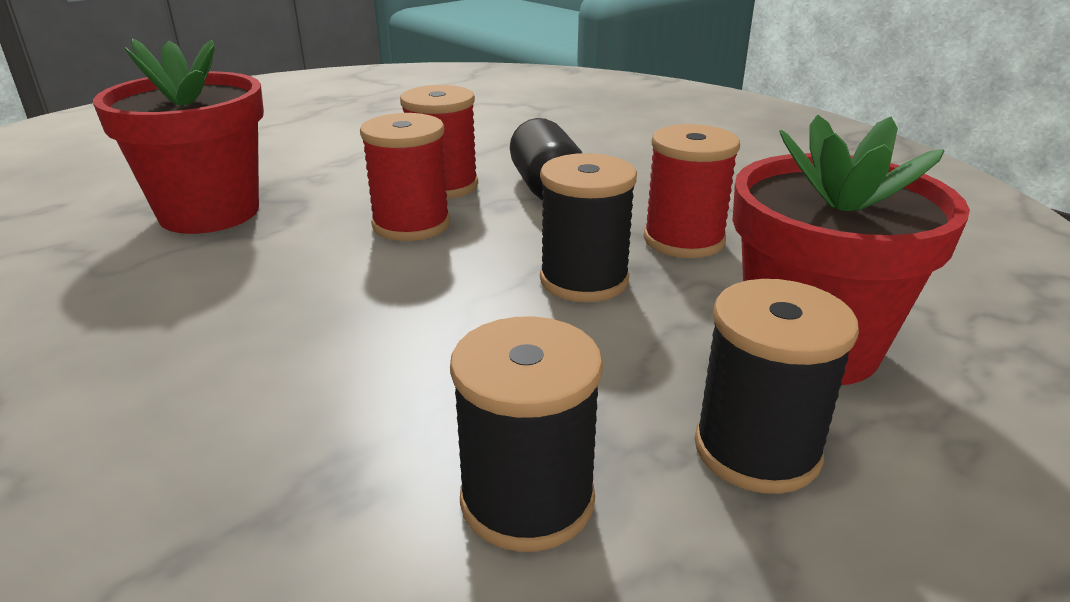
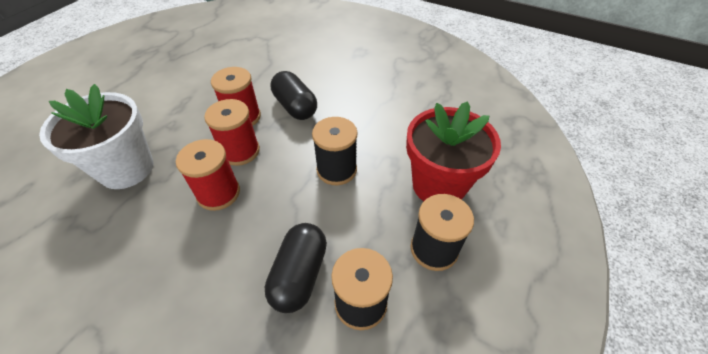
camera: 20 degrees left, 20 degrees up
red flower pot [93,38,264,234] -> white flower pot [39,84,153,189]
red spool [644,124,740,258] -> red spool moved to [176,139,240,211]
none -> black capsule [265,223,327,313]

